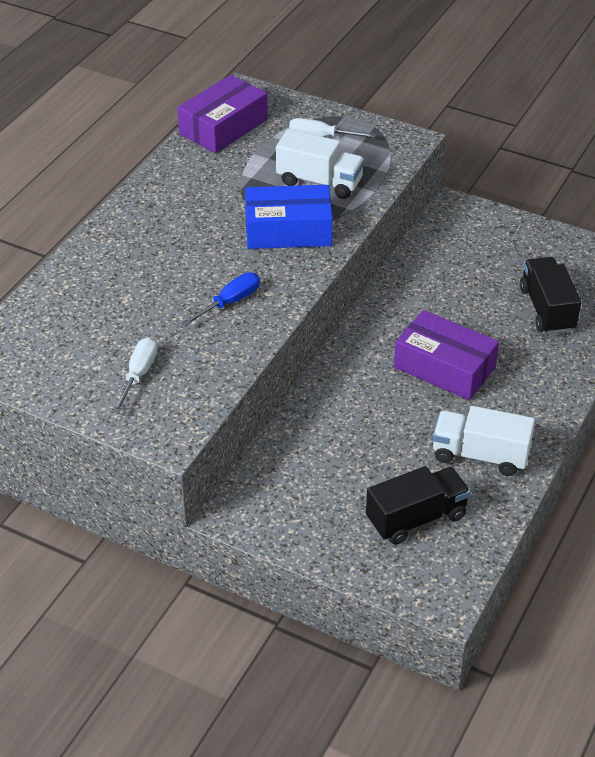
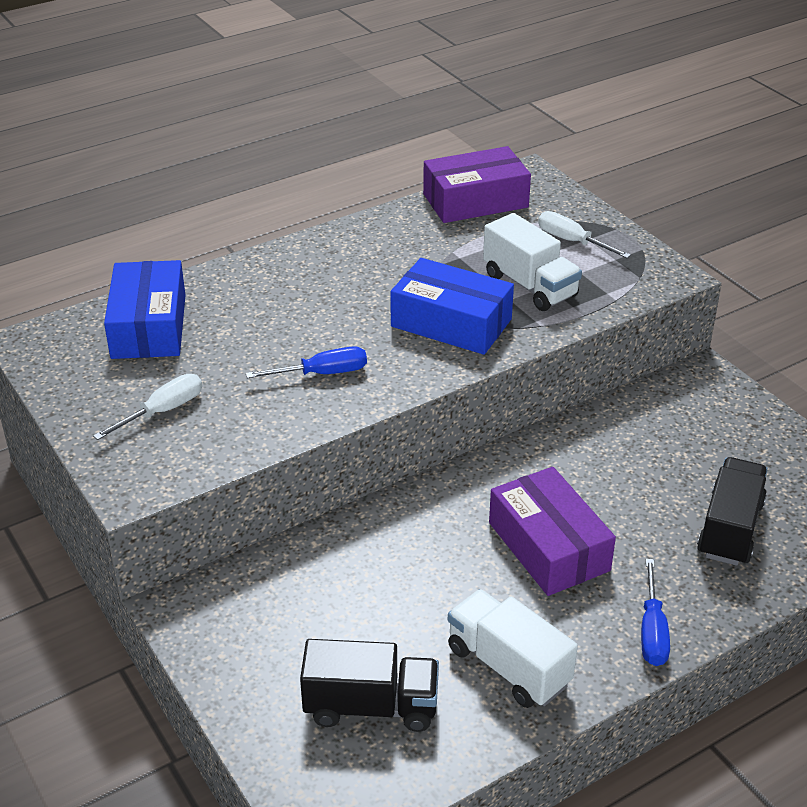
camera: 30 degrees right, 5 degrees down
none -> blue box [104,260,185,359]
none -> blue screwdriver [641,559,670,666]

